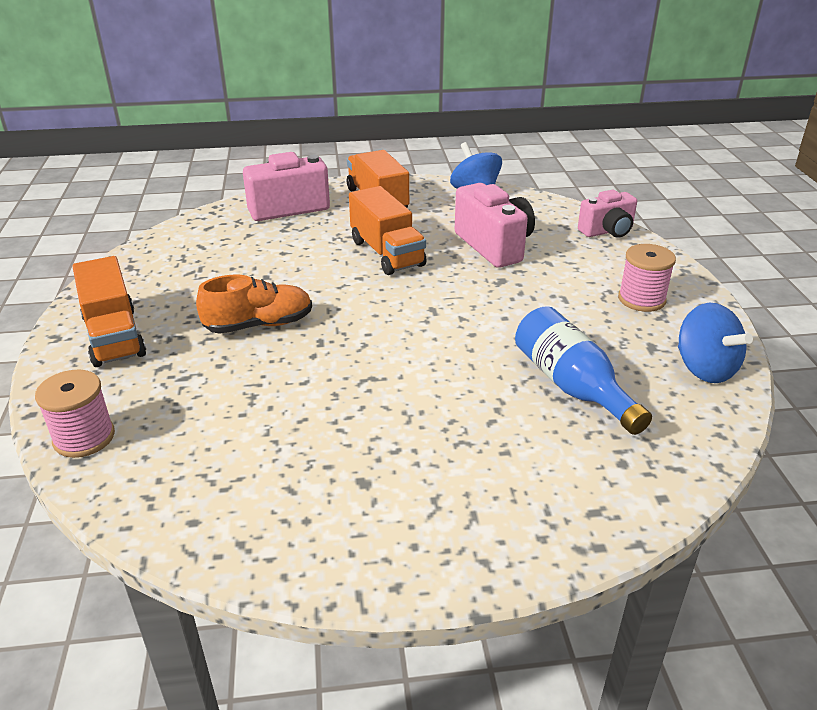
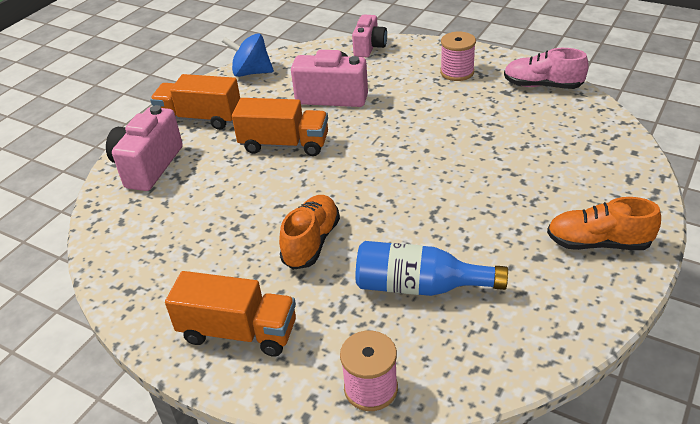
camera: 50 degrees left, 5 degrees up
blue bottle [515,306,652,435] -> blue bottle moved to [356,241,508,296]
blue spinning top [678,303,753,383] -> pink shoe [504,48,589,89]
none -> orange shoe [547,197,661,250]

